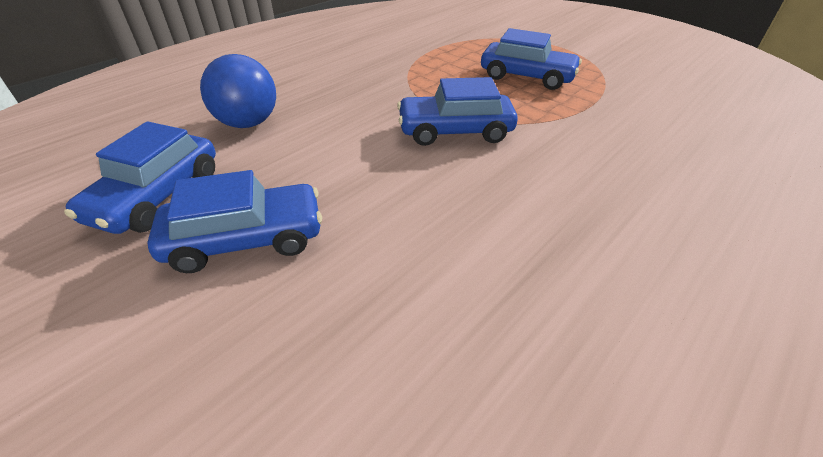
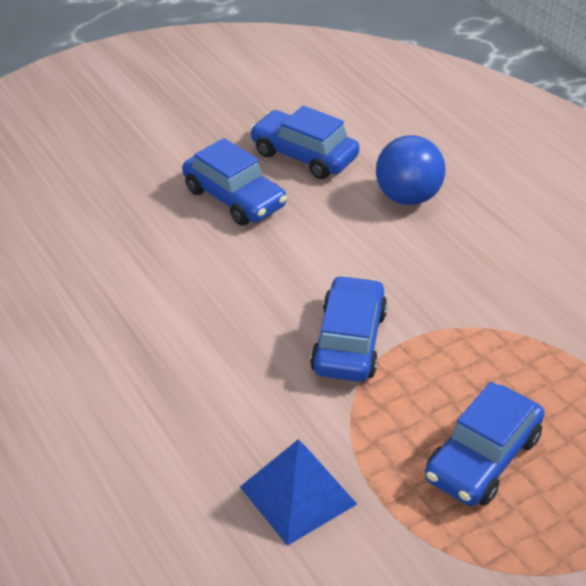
camera: 105 degrees right, 0 degrees up
blue car [147,170,322,273] -> blue car turned 45 degrees counterclockwise [182,138,287,226]
none -> blue pyramid [240,439,357,546]

